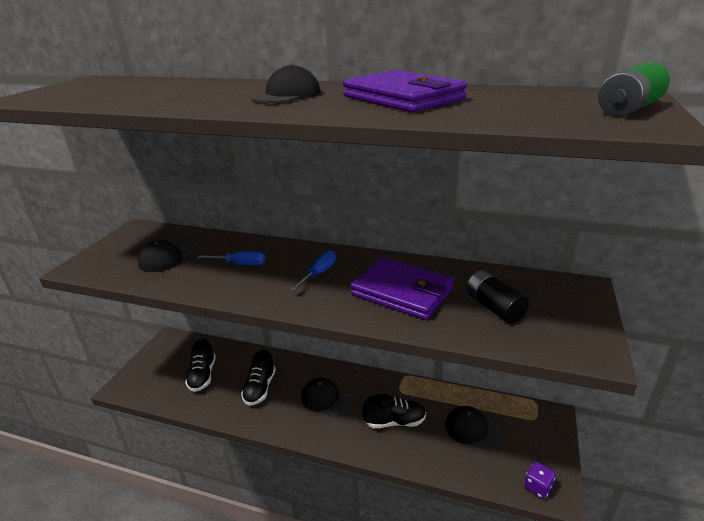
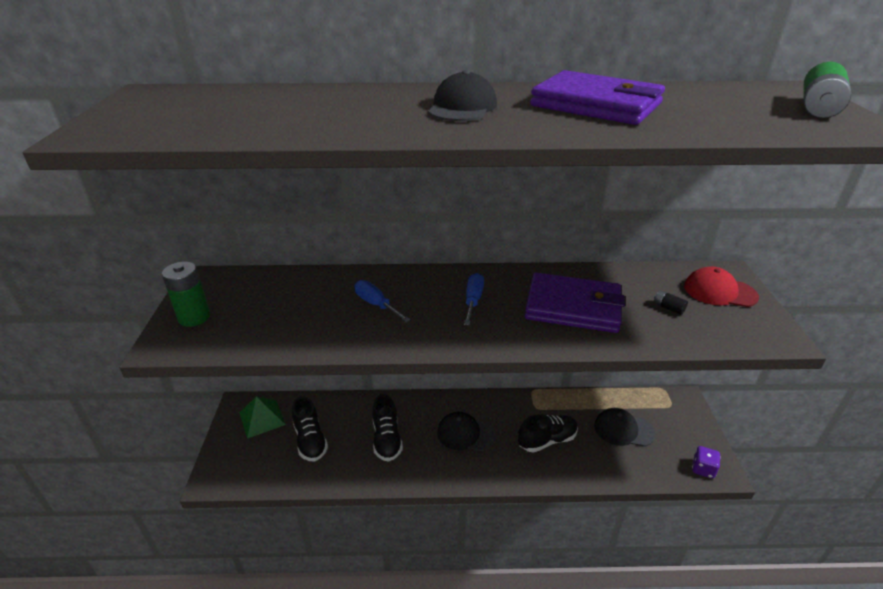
camera: 20 degrees left, 5 degrees up
black cap [138,240,193,272] -> none
blue screwdriver [197,251,265,265] -> blue screwdriver turned 120 degrees counterclockwise [355,280,411,322]
black battery [466,270,529,323] -> black battery [654,290,688,315], size x0.50
none -> green battery [162,262,210,327]
none -> green pyramid [239,397,286,439]
none -> red cap [684,266,759,307]

